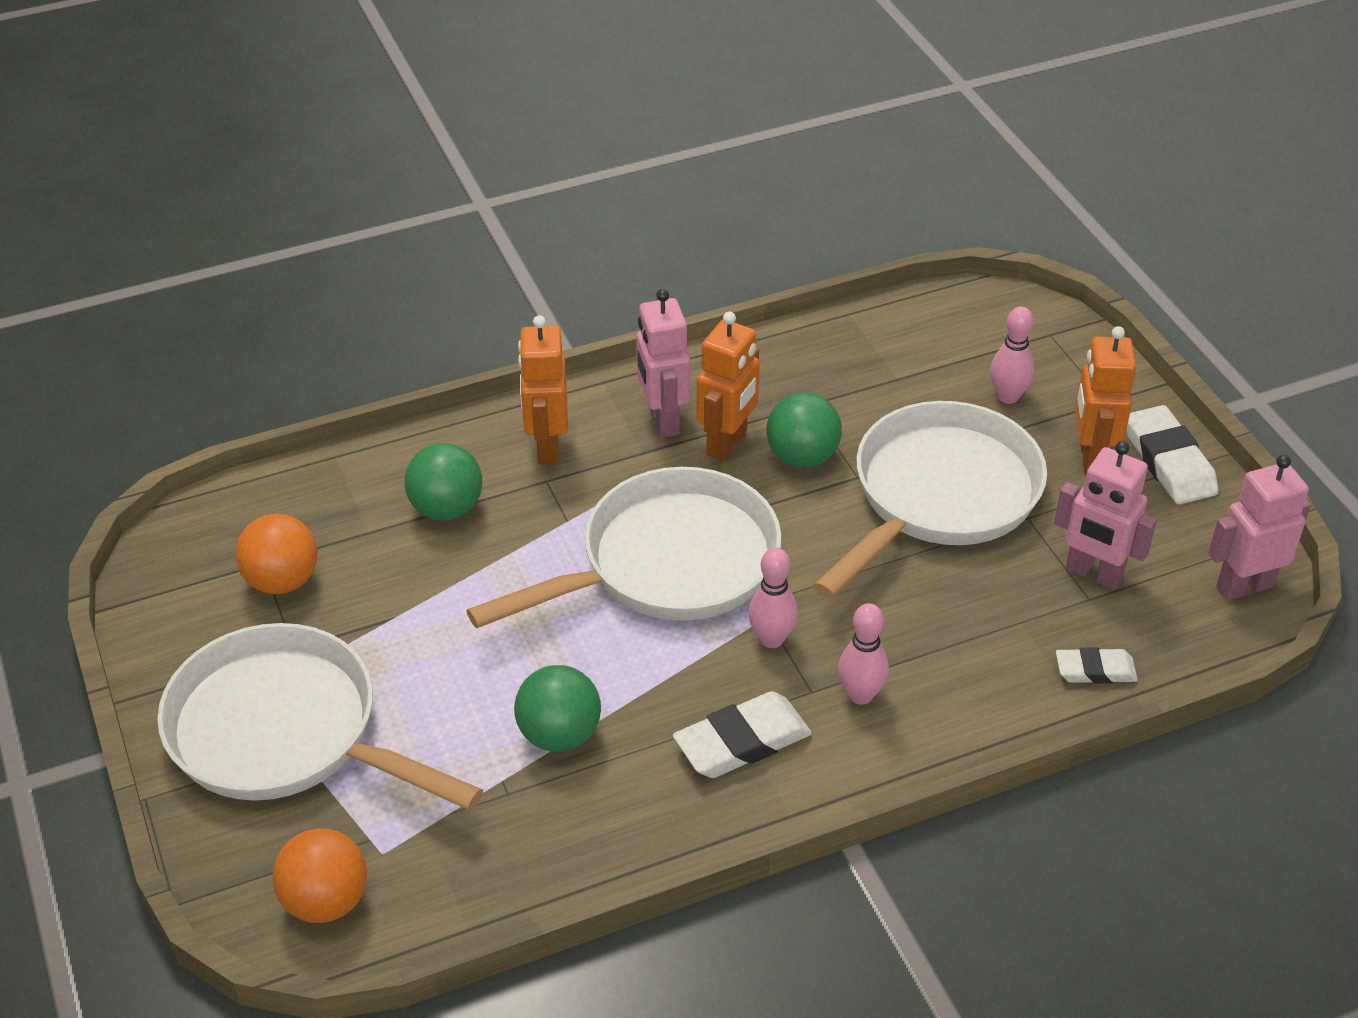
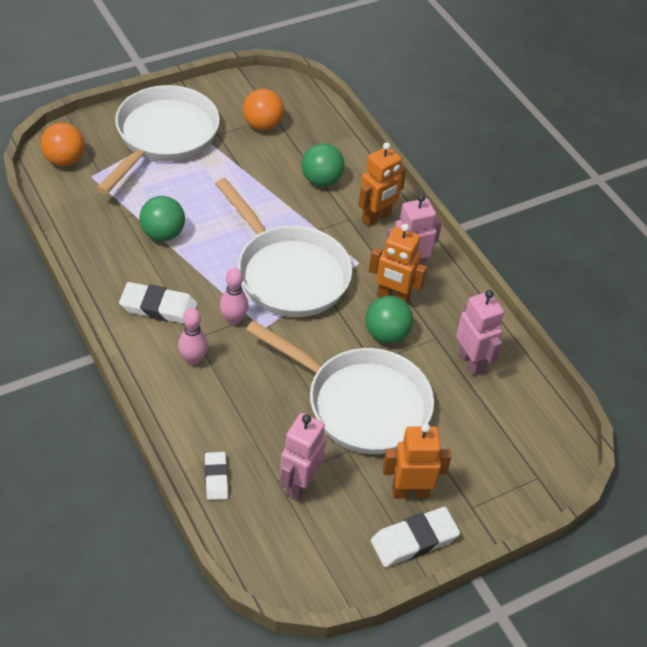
camera: 80 degrees right, 5 degrees up
orange robot [518,315,568,464] -> orange robot turned 150 degrees clockwise [358,142,406,226]
white eraser [673,691,812,778] -> white eraser turned 45 degrees counterclockwise [119,282,198,324]
pink bowling pin [990,306,1034,404] -> none
pink robot [1208,455,1311,601] -> pink robot moved to [456,290,504,376]

